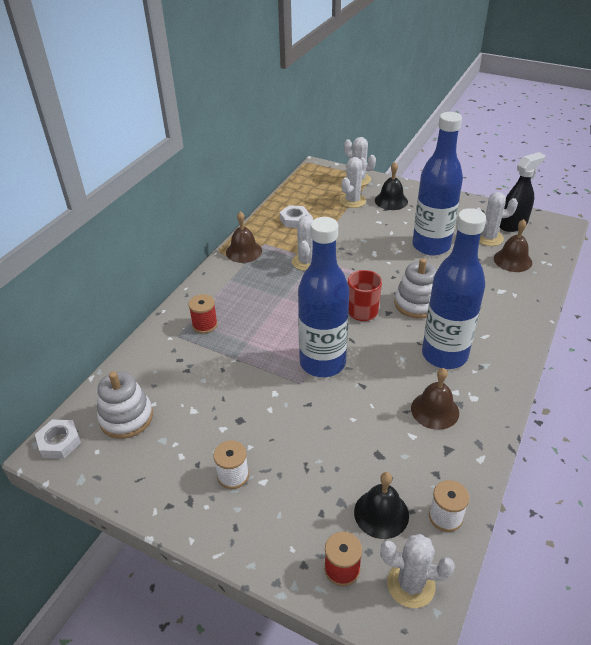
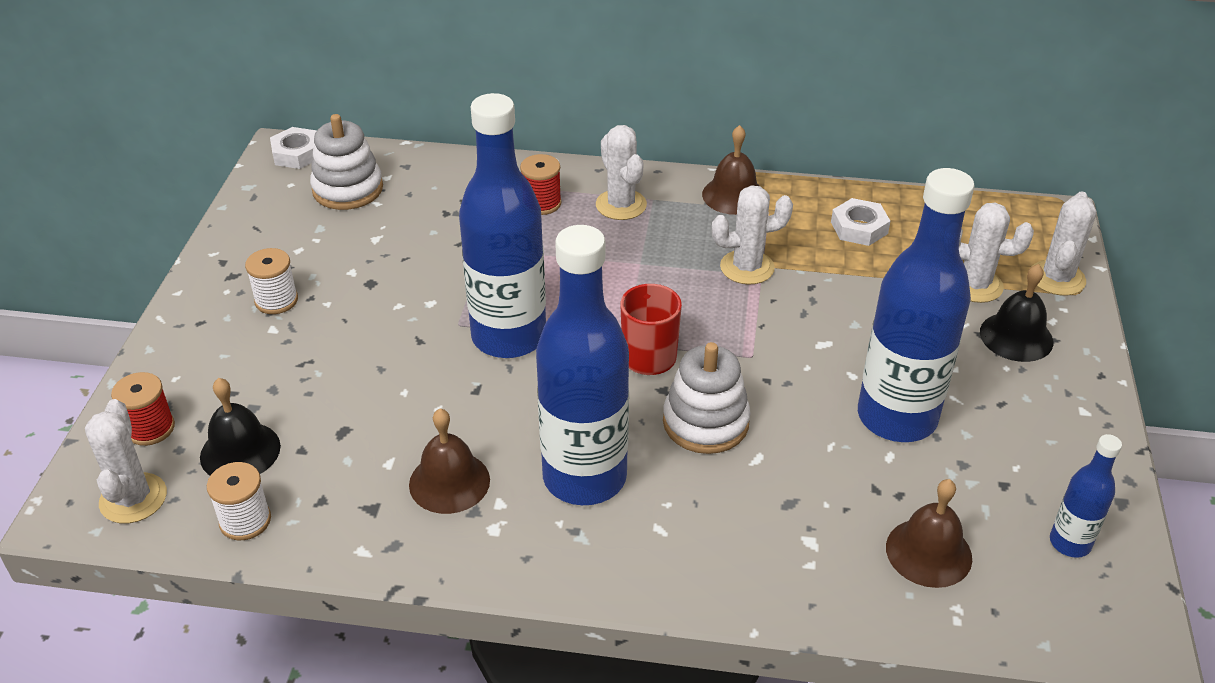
camera: 70 degrees right, 0 degrees up
white cactus [476,192,518,246] -> white cactus moved to [596,125,647,220]
black spray bottle [500,152,545,232] -> blue bottle [1050,434,1122,558]

